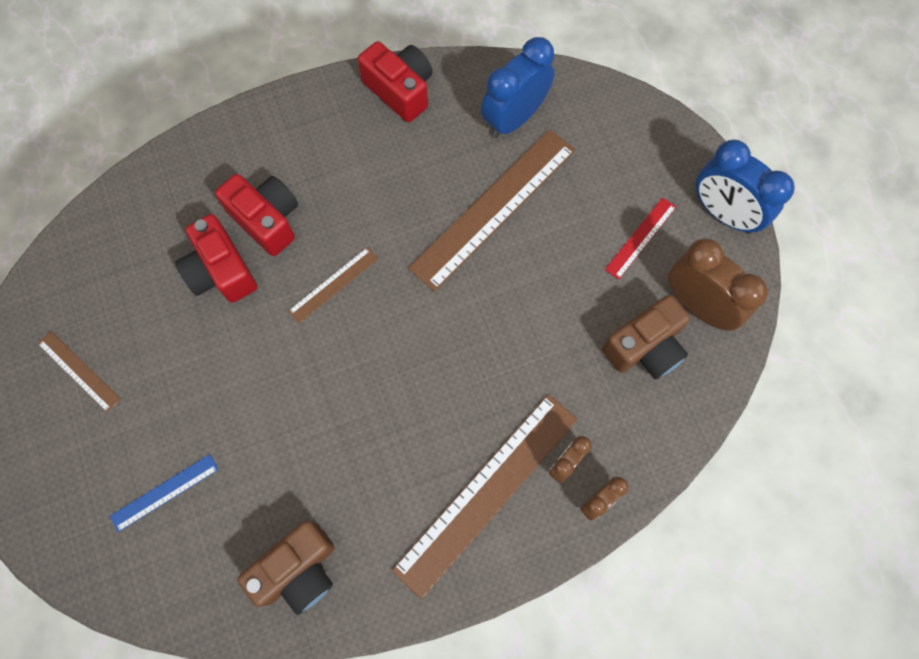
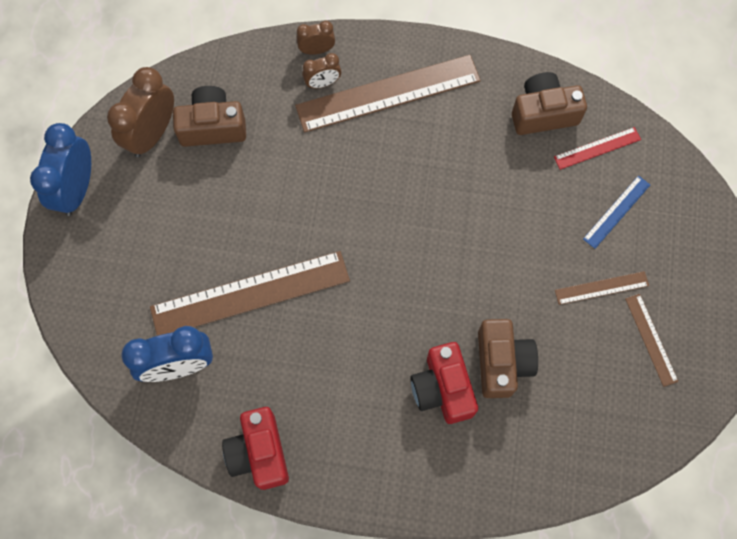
camera: 150 degrees left, 0 degrees up
blue ruler [110,454,219,532] -> blue ruler turned 45 degrees counterclockwise [583,175,650,249]
red camera [175,214,257,303] -> brown camera [478,319,538,398]
brown ruler [288,247,379,324] -> brown ruler moved to [555,271,649,305]
red ruler [605,198,676,280] -> red ruler moved to [554,127,641,170]
brown clock [668,238,768,331] -> brown clock turned 45 degrees clockwise [107,67,174,157]
blue clock [696,140,795,234] -> blue clock turned 150 degrees counterclockwise [30,123,91,216]

